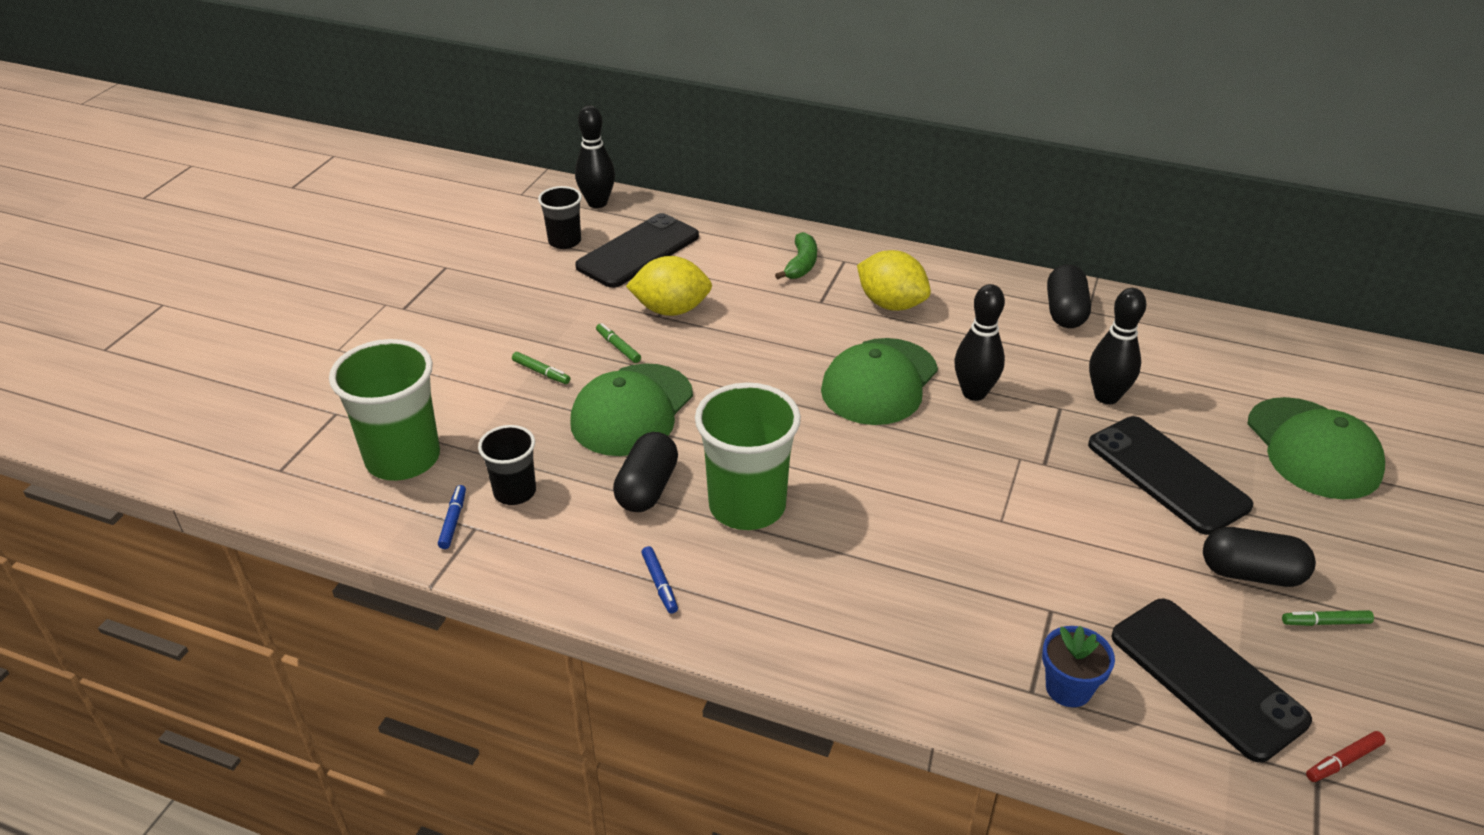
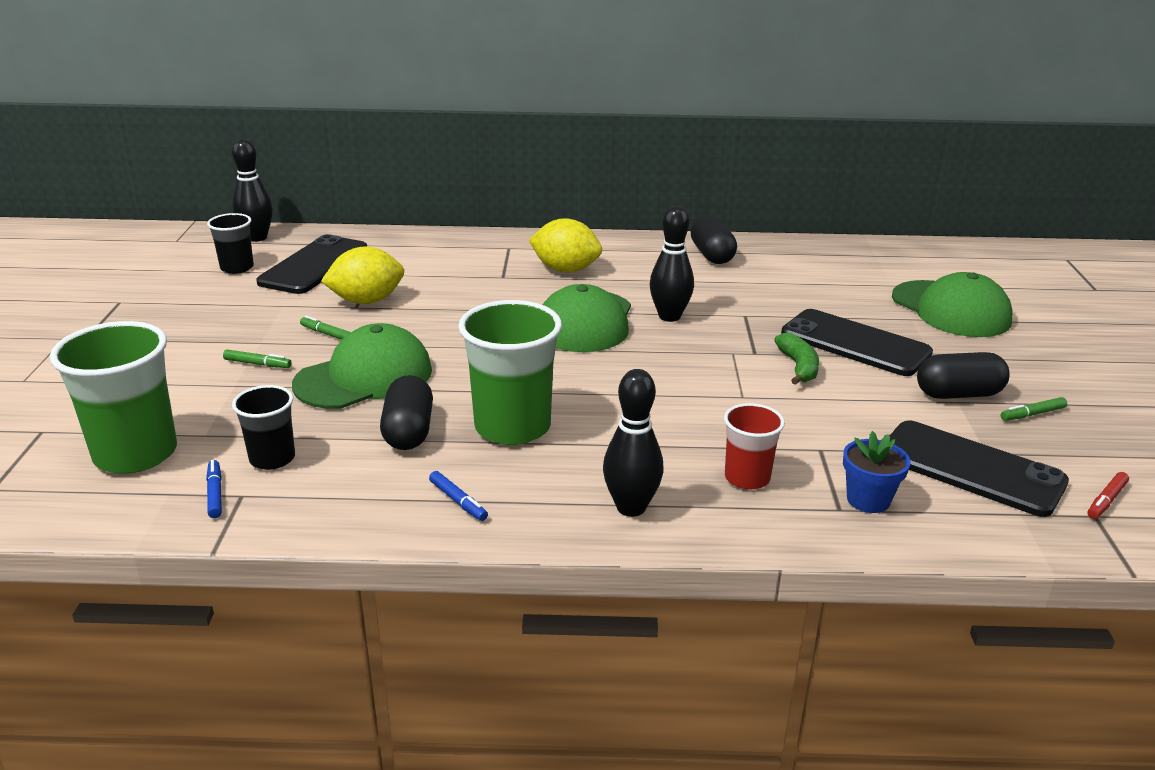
camera: 20 degrees left, 10 degrees down
green cap [570,363,693,456] -> green cap turned 135 degrees counterclockwise [292,323,432,409]
green banana [775,232,817,279] -> green banana moved to [774,333,819,385]
black bowling pin [1089,288,1146,404] -> black bowling pin moved to [603,369,664,517]
none -> red cup [724,403,785,490]

